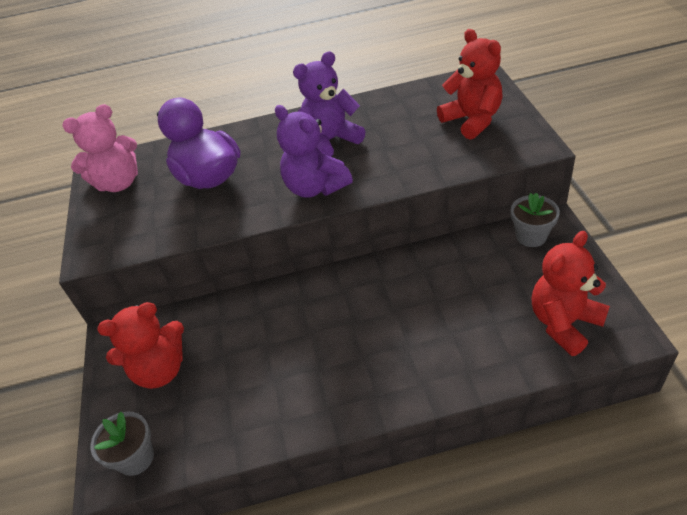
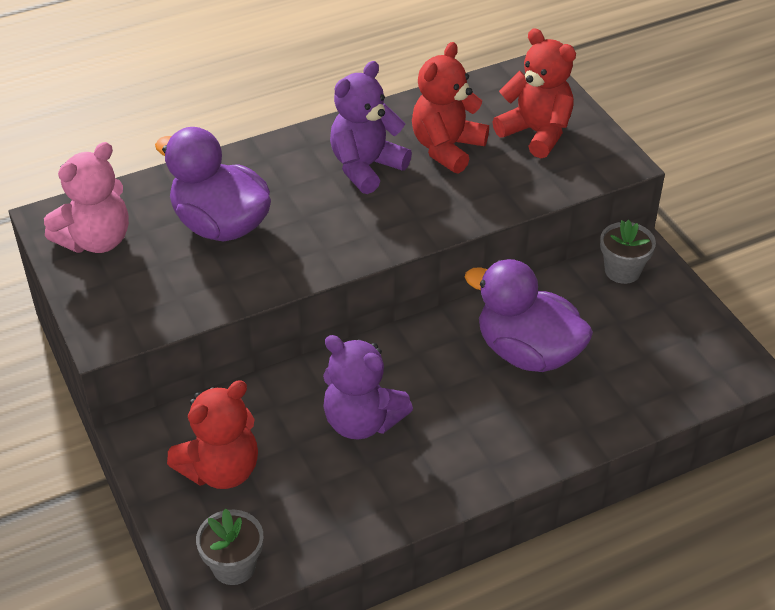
camera: 20 degrees left, 0 degrees up
purple teddy bear [275,105,353,198] -> purple teddy bear moved to [323,335,413,440]
red teddy bear [532,231,610,356] -> red teddy bear moved to [412,42,489,174]
none -> purple duck [465,259,593,372]

